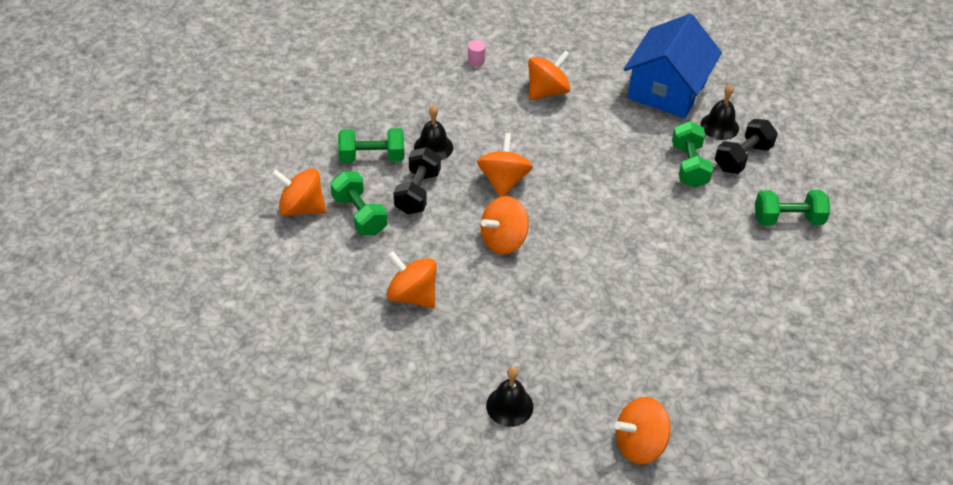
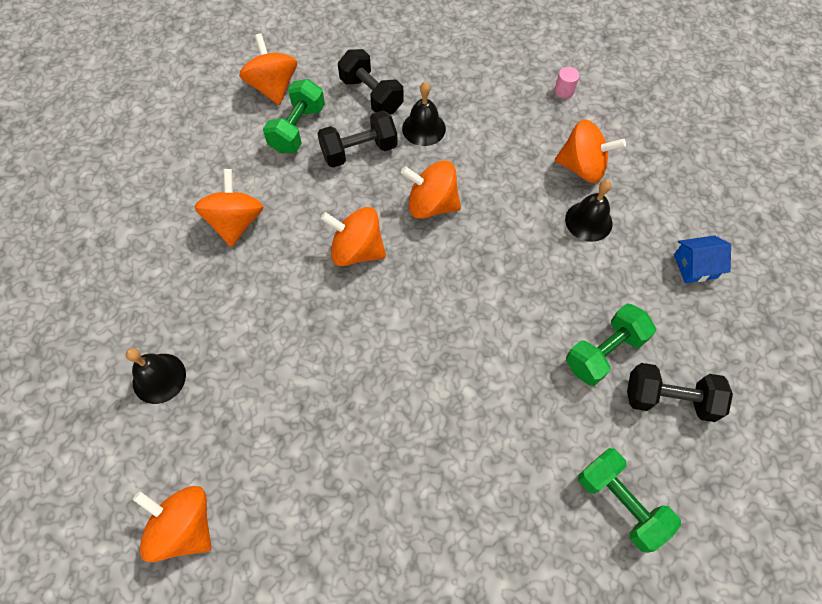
camera: 55 degrees right, 15 degrees up
green dumbbell [338,128,404,163] -> black dumbbell [338,49,404,114]
orange spinning top [477,133,533,197] -> orange spinning top turned 135 degrees counterclockwise [401,160,461,219]
blue house [624,14,722,118] -> blue house [674,235,731,283], size x0.42
black bell [701,84,739,140] -> black bell moved to [565,180,612,242]

